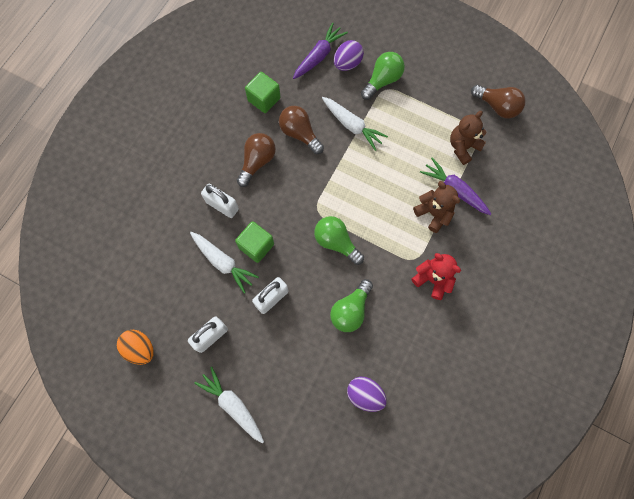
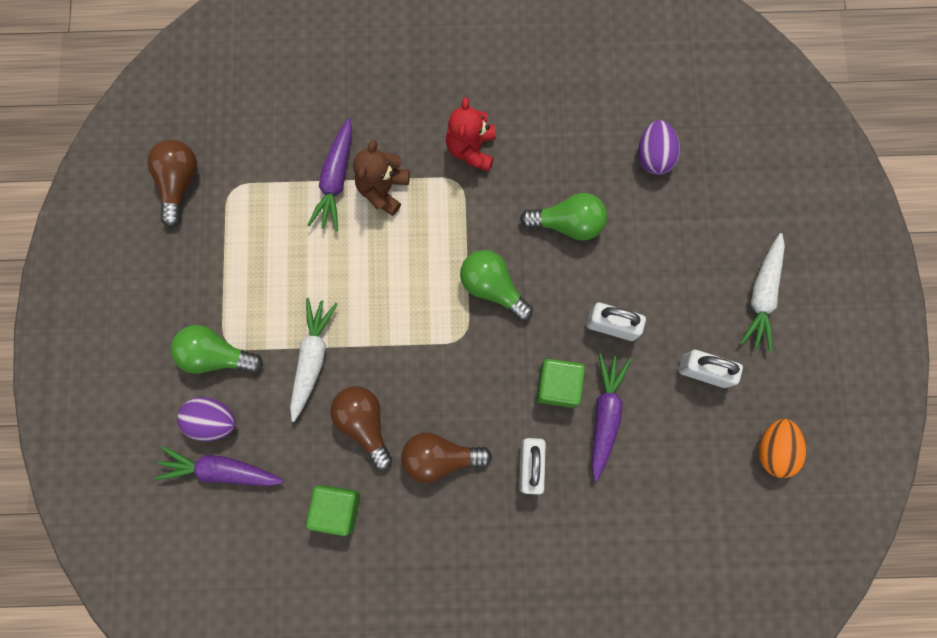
camera: 120 degrees left, 5 degrees up
white carrot [190,232,259,294] -> purple carrot [592,353,631,481]
brown light bulb [279,106,324,154] -> brown light bulb turned 135 degrees clockwise [330,386,393,470]
green light bulb [314,216,364,265] -> green light bulb turned 120 degrees clockwise [460,250,533,321]
brown teddy bear [450,111,486,165] -> none

